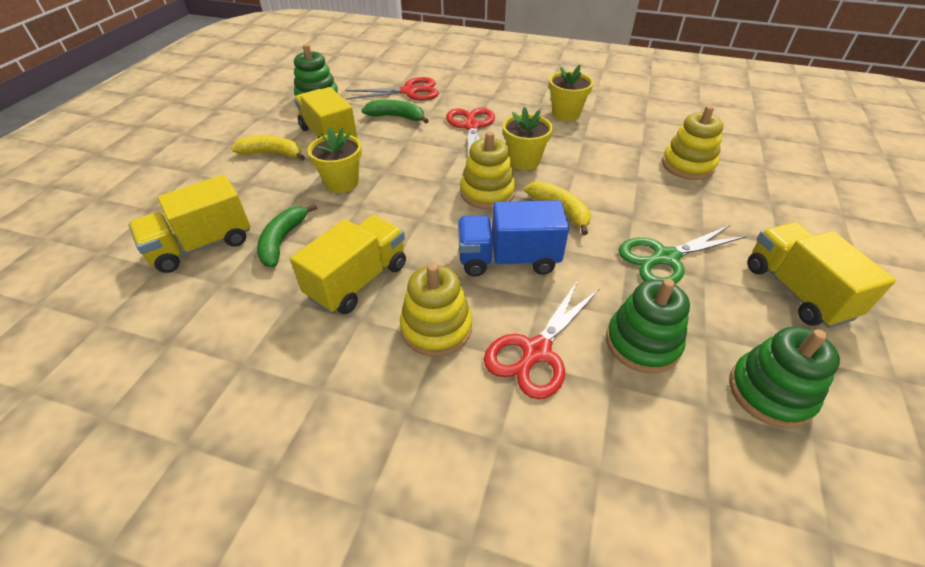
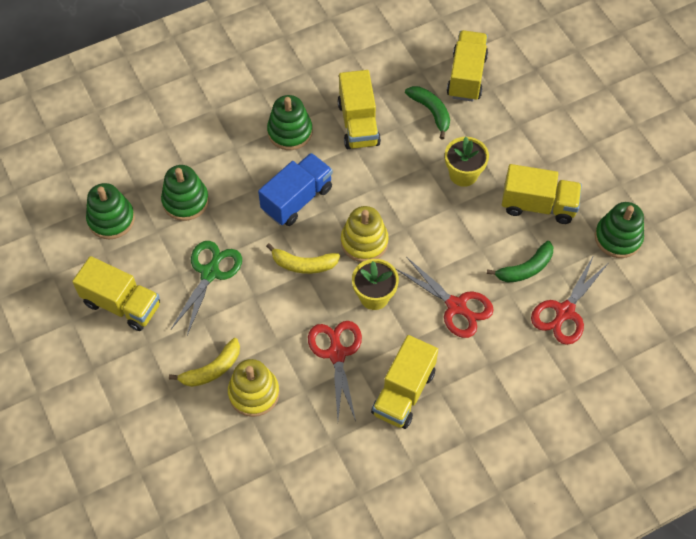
camera: 135 degrees right, 15 degrees up
yellow banana [231,135,305,161] -> yellow banana moved to [169,338,240,387]
yellow stacking toy [400,263,472,357] -> green stacking toy [267,95,312,150]
red scissors [484,280,599,399] -> red scissors moved to [308,321,362,421]
yellow flower pot [549,65,594,121] -> yellow truck [371,335,438,429]

